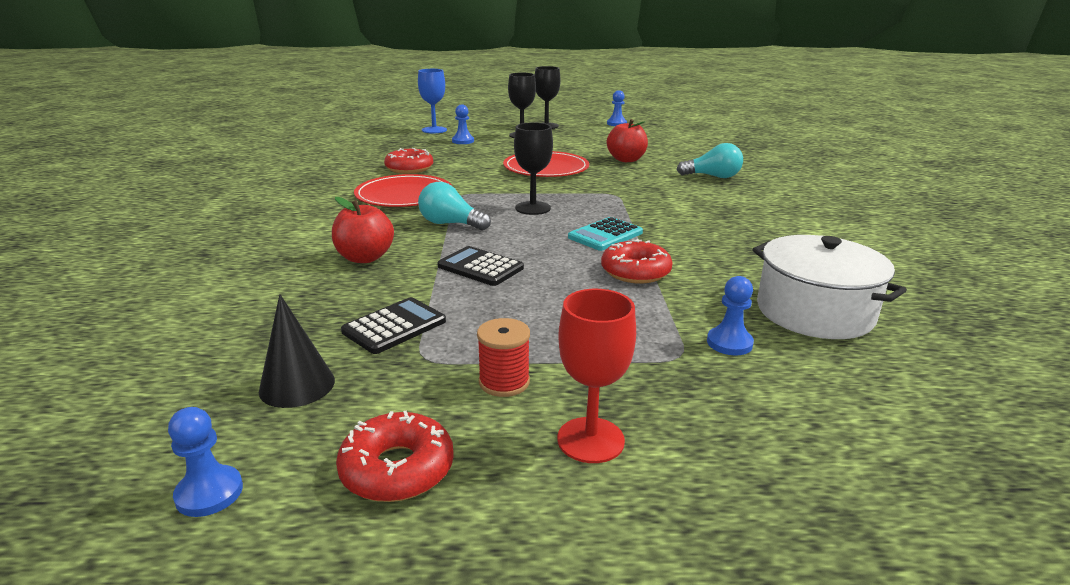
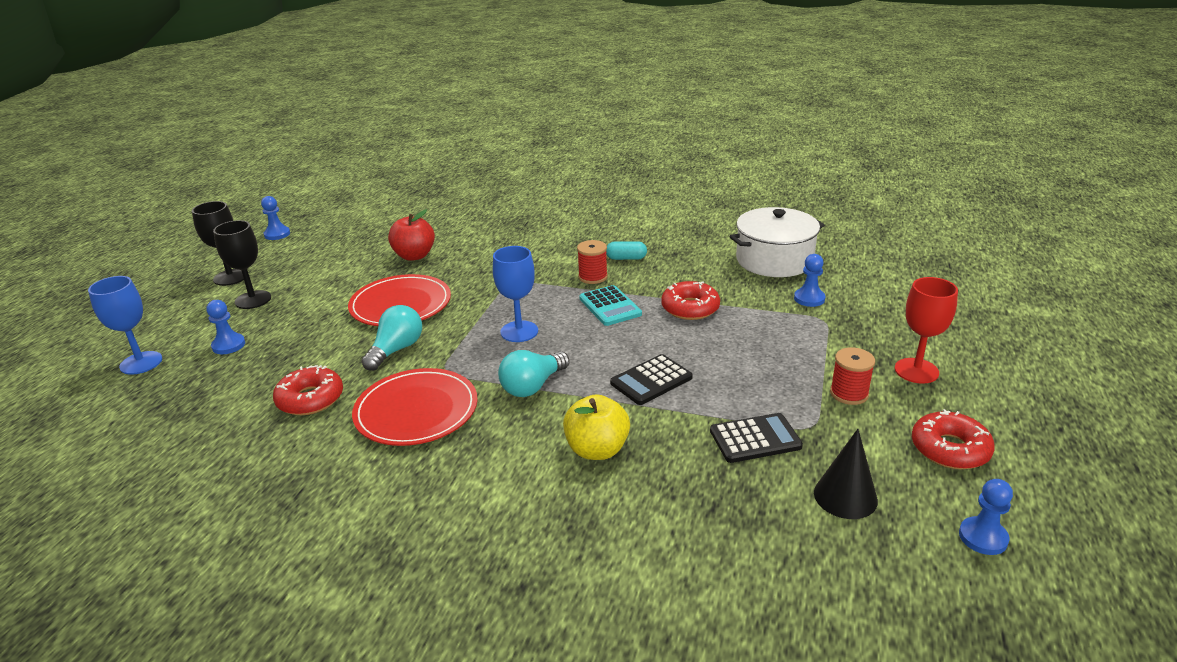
camera: 70 degrees left, 5 degrees up
red apple [332,197,394,263] -> yellow apple [563,394,630,460]
black calculator [341,297,446,354] -> black calculator turned 105 degrees clockwise [710,413,803,463]
black goblet [514,122,553,215] -> blue goblet [493,246,538,342]
turquoise light bulb [676,143,743,178] -> turquoise light bulb moved to [361,305,422,371]
none -> red spool [577,240,608,284]
none -> turquoise capsule [606,241,647,260]

